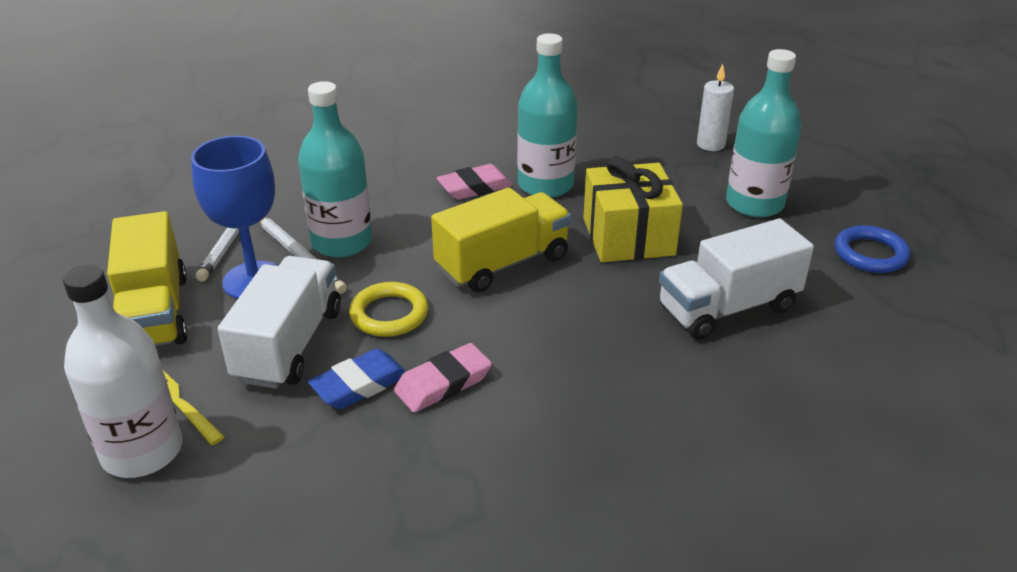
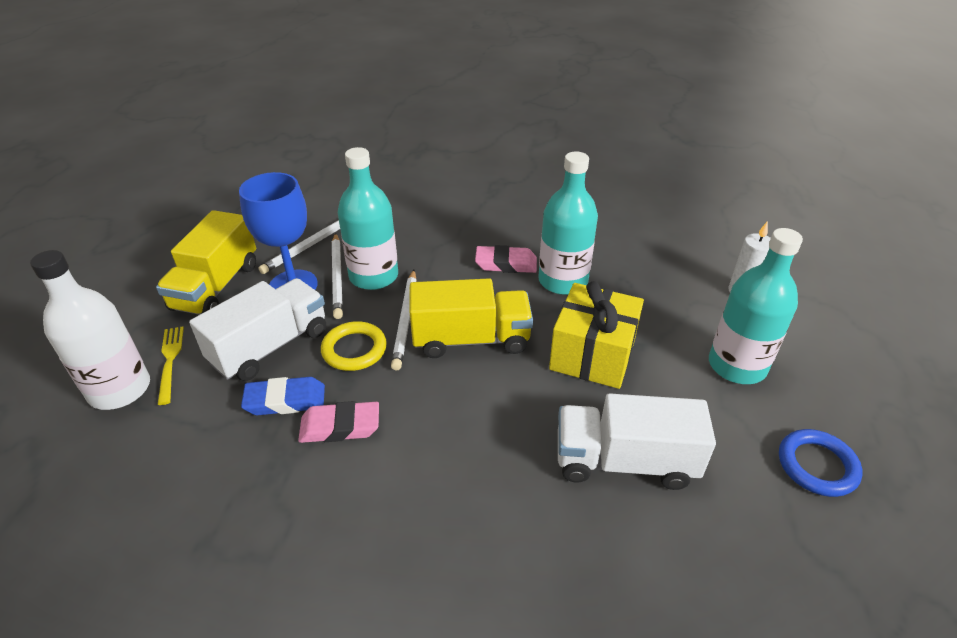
camera: 30 degrees right, 5 degrees up
none -> white pencil [391,270,417,371]

